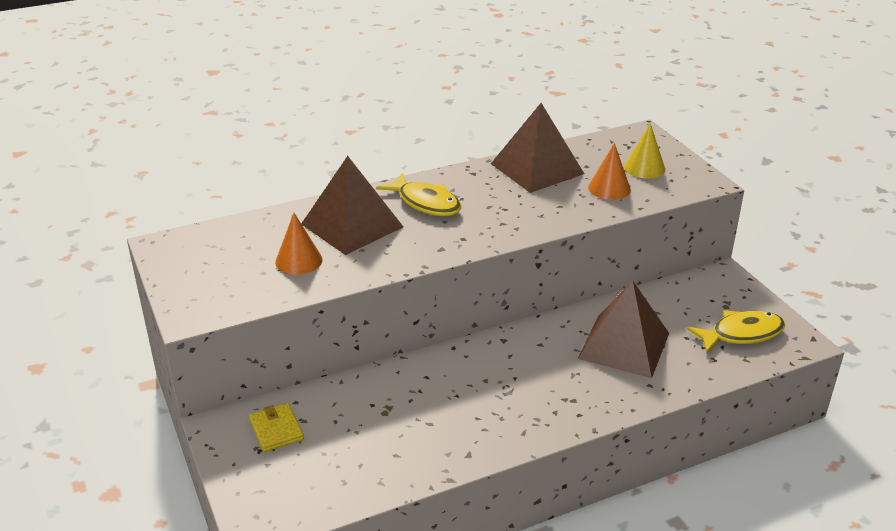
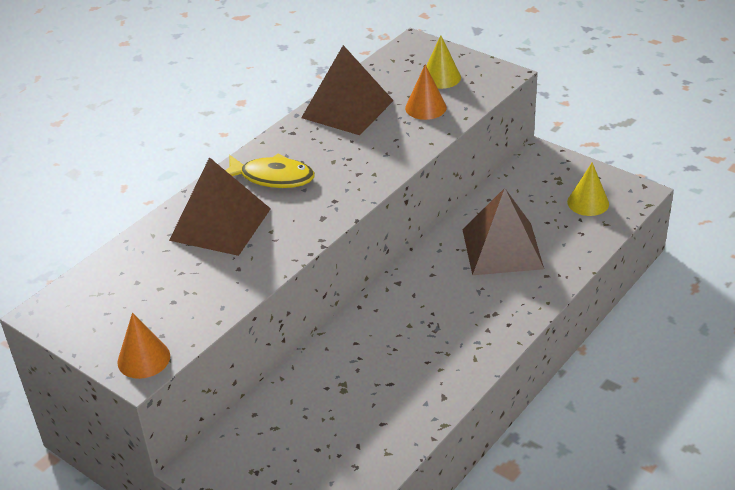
camera: 25 degrees left, 5 degrees up
yellow wallet [249,403,304,452] -> none
orange cone [275,213,322,275] -> orange cone moved to [117,312,170,379]
yellow fish [687,310,785,353] -> yellow cone [567,162,609,216]

